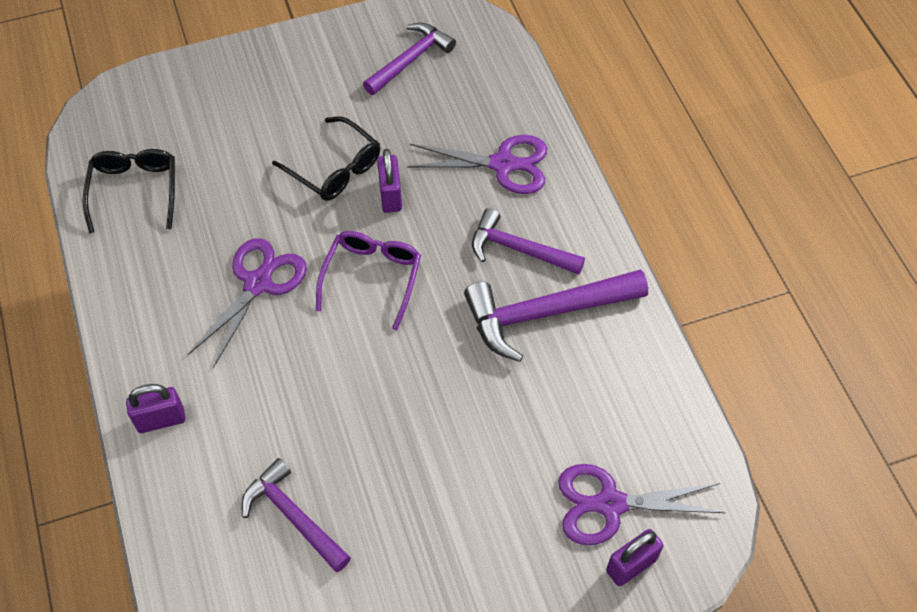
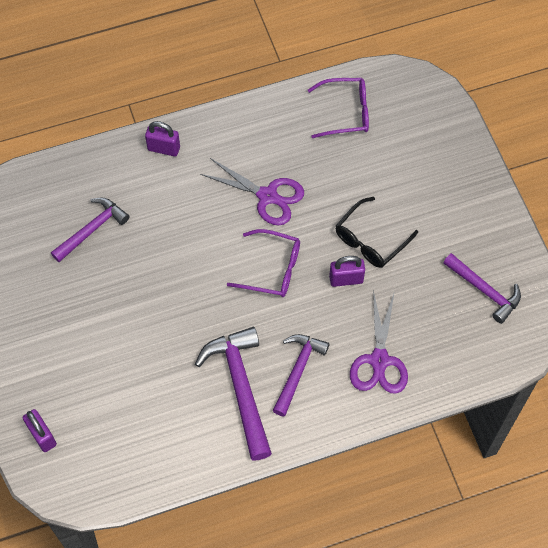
camera: 90 degrees right, 5 degrees up
black glasses [83,149,175,233] -> purple glasses [308,78,369,138]
purple padlock [126,384,185,433] -> purple padlock turned 60 degrees counterclockwise [145,121,180,156]
purple scissors [558,464,726,545] -> none

